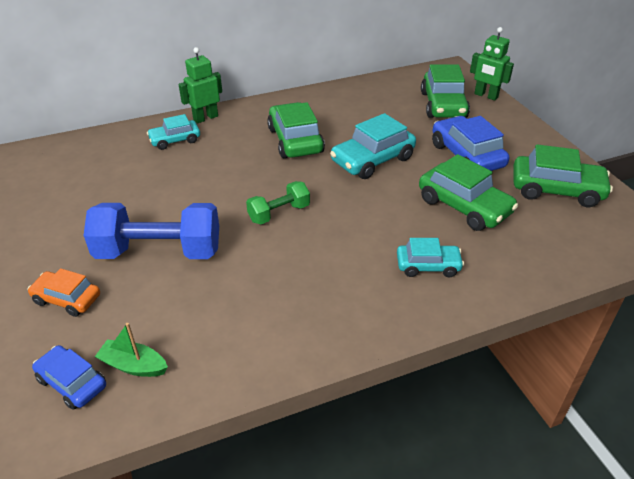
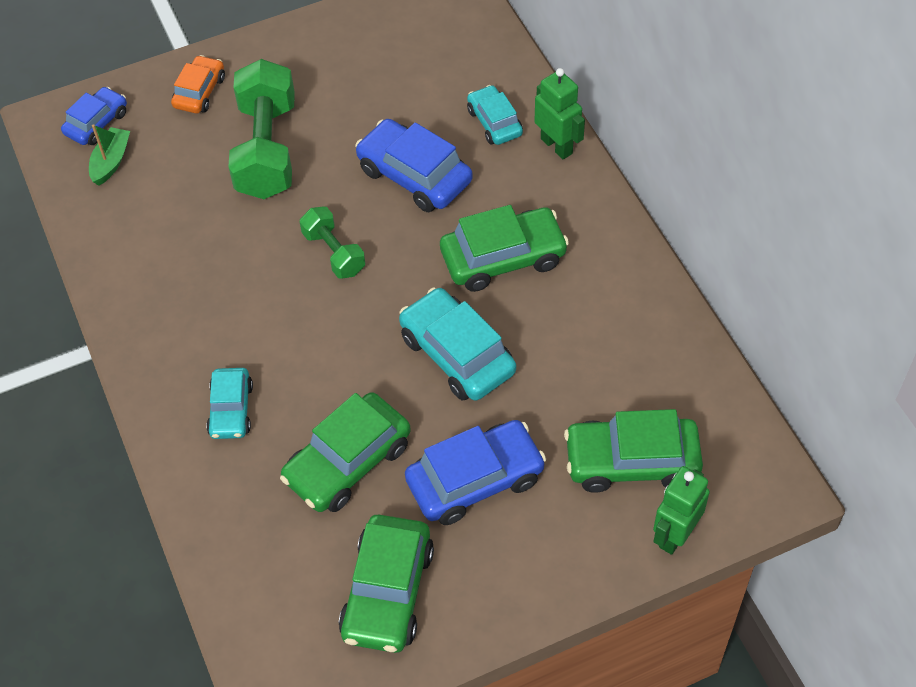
camera: 90 degrees right, 15 degrees up
blue dumbbell [83,203,219,259] -> green dumbbell [228,59,295,199]
none -> blue car [355,119,472,212]

